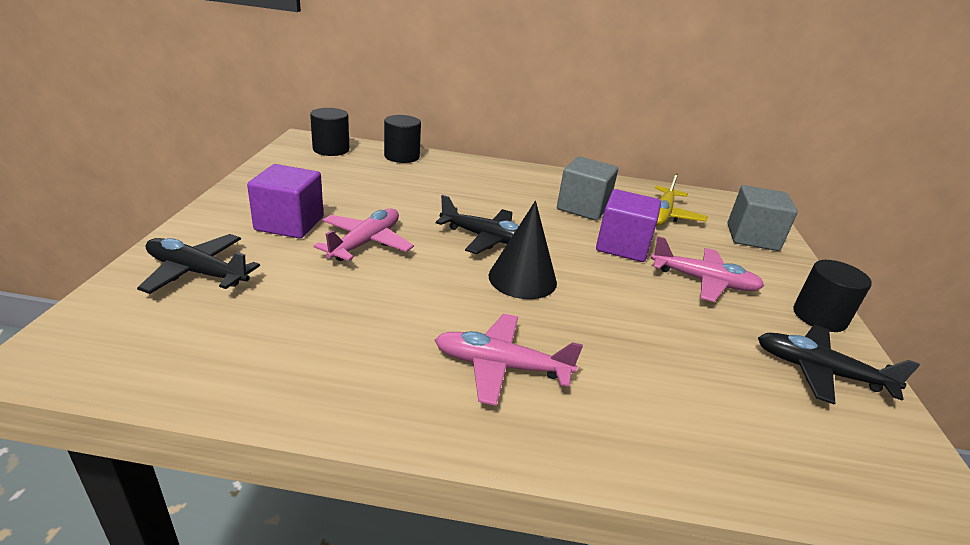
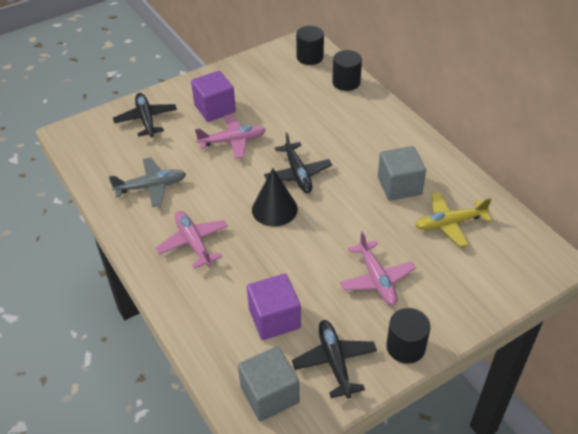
camera: 55 degrees right, 15 degrees up
purple cube [596,189,661,262] -> purple cube moved to [247,274,301,340]
grey cube [727,185,798,251] -> grey cube moved to [238,346,299,421]
none -> grey plane [109,158,186,207]

